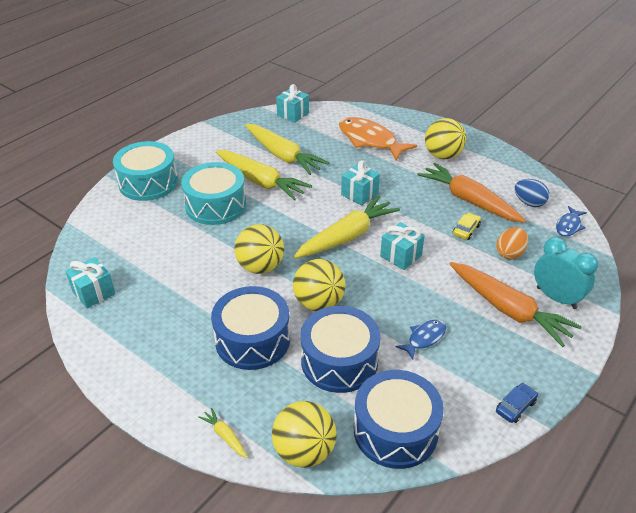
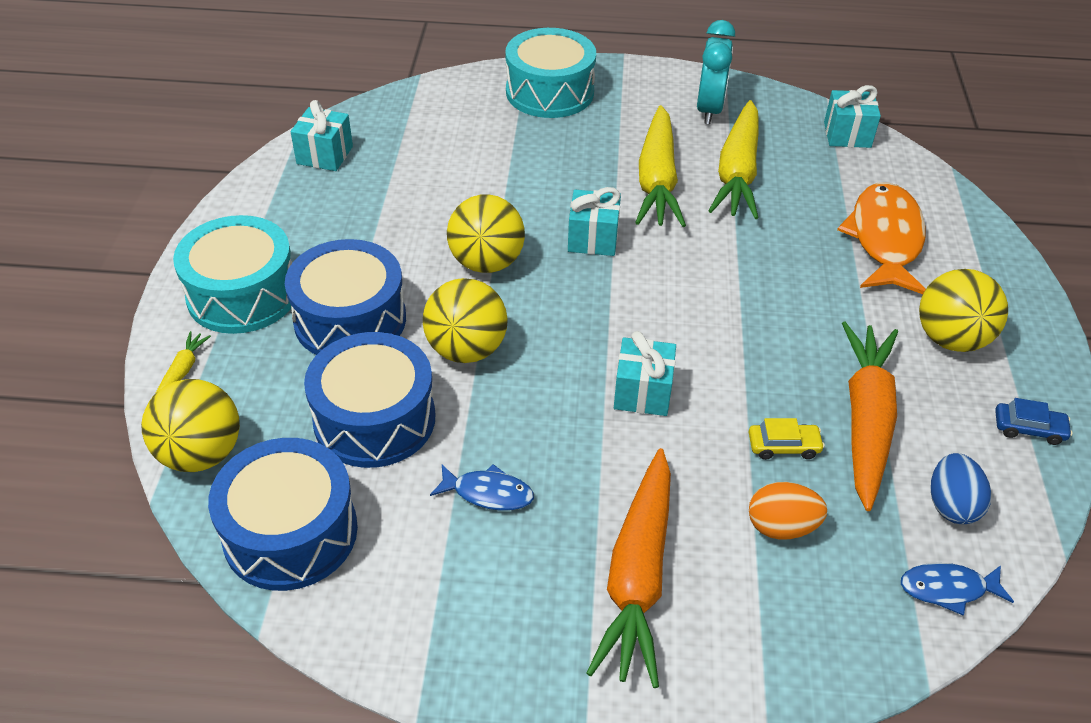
camera: 55 degrees right, 5 degrees up
turquoise drum [181,162,246,225] -> turquoise drum moved to [173,215,292,334]
yellow carrot [294,196,400,259] -> none
turquoise gift [341,160,380,205] -> turquoise gift moved to [568,187,621,256]
blue car [496,383,538,423] -> blue car moved to [995,398,1072,445]
turquoise clock [534,237,598,309] -> turquoise clock moved to [697,20,735,124]

